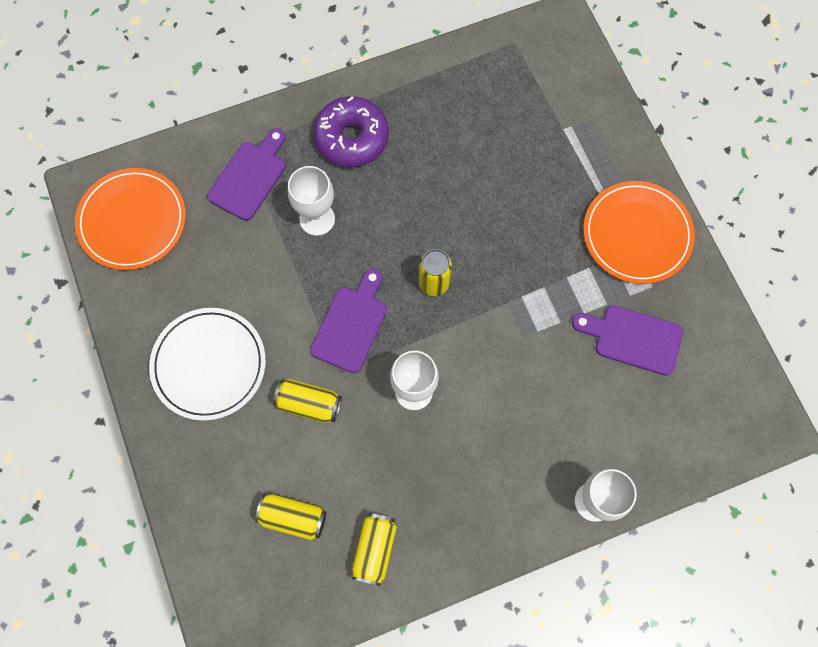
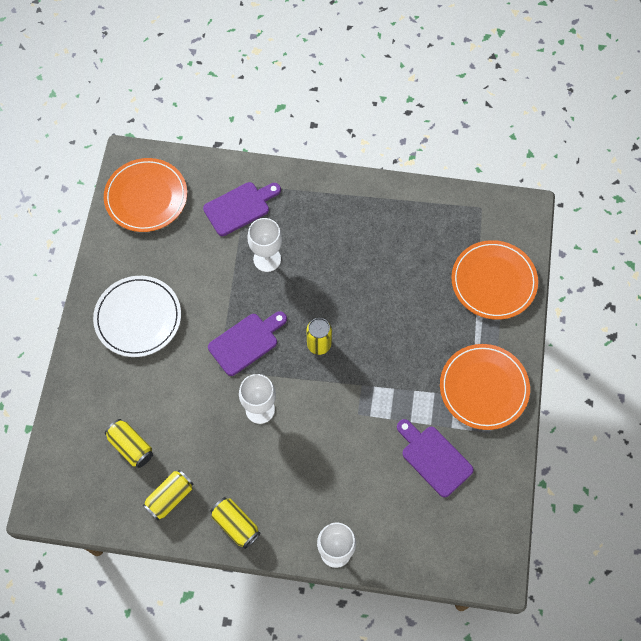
camera: 30 degrees right, 5 degrees down
yellow can [273,378,342,423] -> yellow can moved to [210,497,260,549]
purple donut [313,96,389,167] -> none
none -> orange plate [451,240,538,320]

